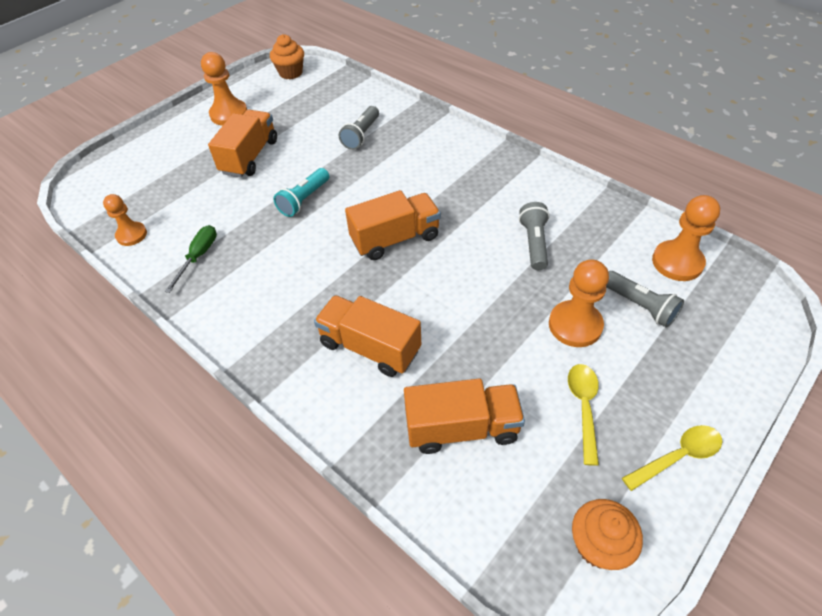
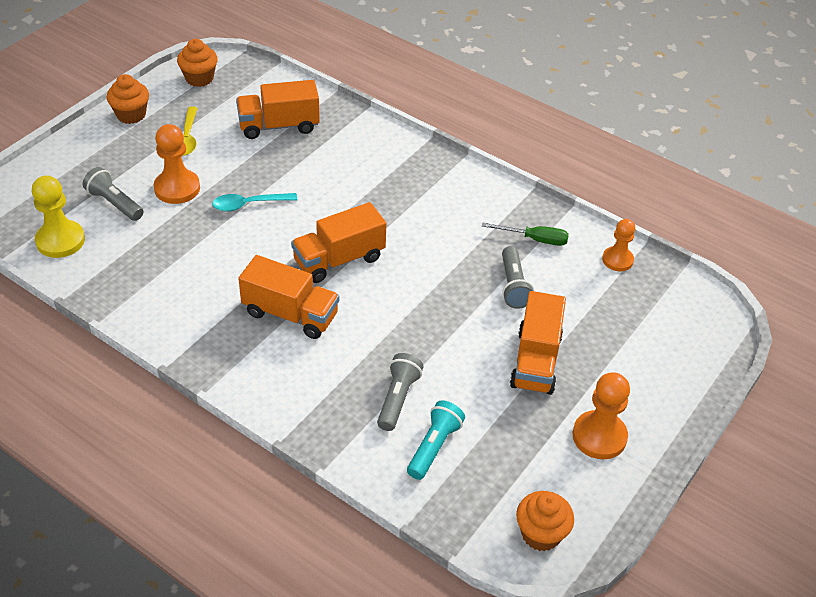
camera: 170 degrees right, 5 degrees down
green screwdriver [165,225,217,293] -> green screwdriver turned 90 degrees counterclockwise [482,223,569,246]
turquoise flashlight [273,168,329,217] -> turquoise flashlight moved to [407,400,465,480]
orange truck [314,295,421,377] -> orange truck moved to [238,255,339,339]
grey flashlight [519,202,550,270] -> grey flashlight moved to [502,246,534,309]
yellow spoon [622,425,722,491] -> orange cupcake [107,74,149,124]
orange pawn [652,195,720,281] -> yellow pawn [32,176,85,258]
none -> turquoise spoon [212,193,298,212]

